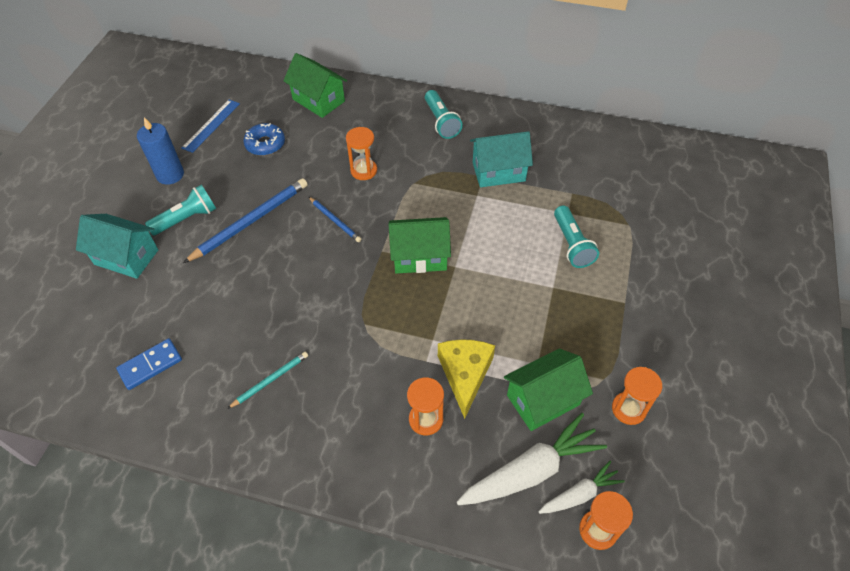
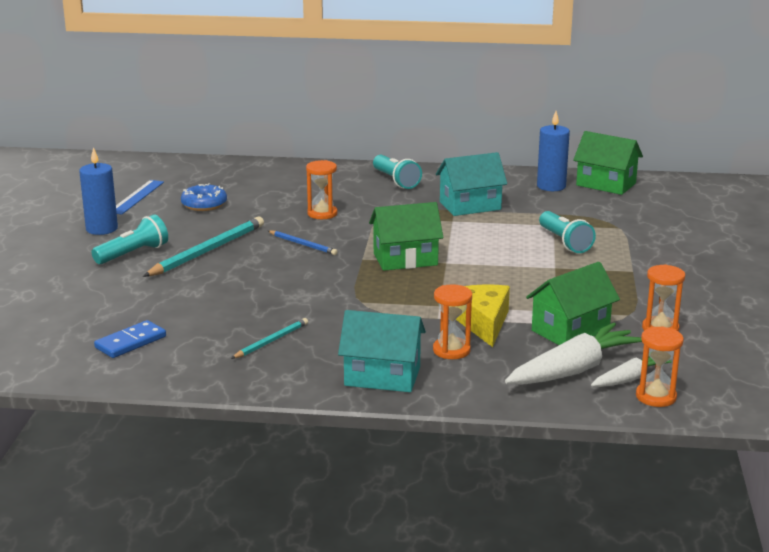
camera: 10 degrees left, 30 degrees down
turquoise house [76,214,158,279] -> turquoise house moved to [338,310,426,392]
blue pencil [183,178,308,263] -> turquoise pencil [143,217,264,277]
green house [283,53,347,118] -> green house moved to [573,131,643,195]
none -> blue candle [537,111,570,191]

